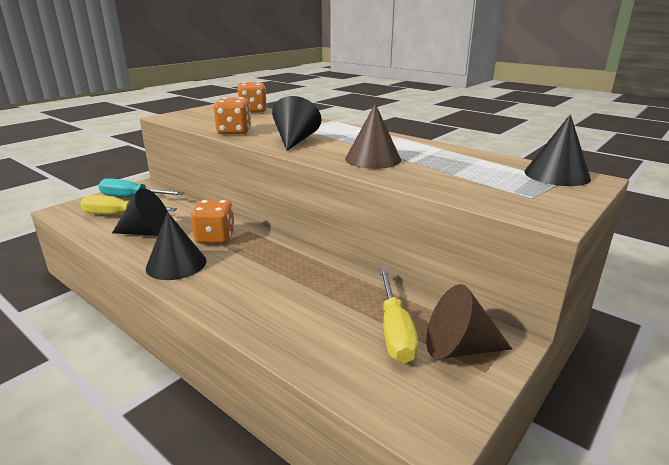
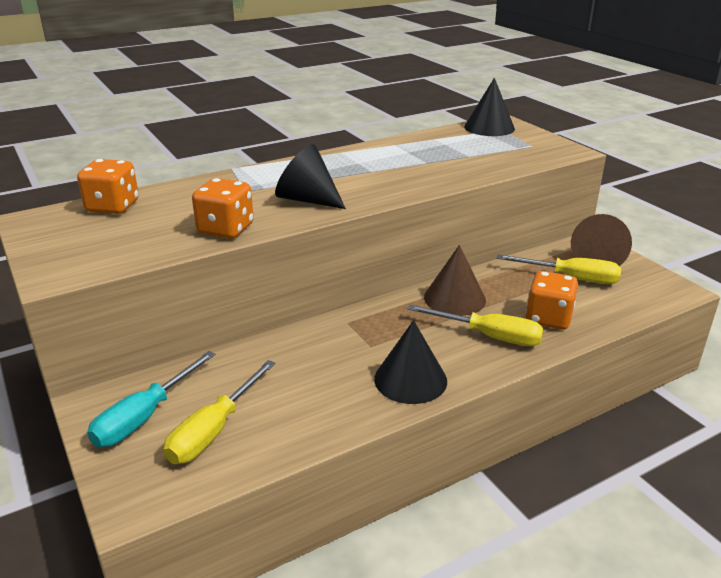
camera: 70 degrees left, 5 degrees up
black cone [112,188,168,236] -> none
orange dice [190,200,235,243] -> orange dice moved to [525,271,578,330]
brown cone [345,103,401,169] -> brown cone moved to [424,245,486,316]
none -> yellow screwdriver [407,305,544,346]

